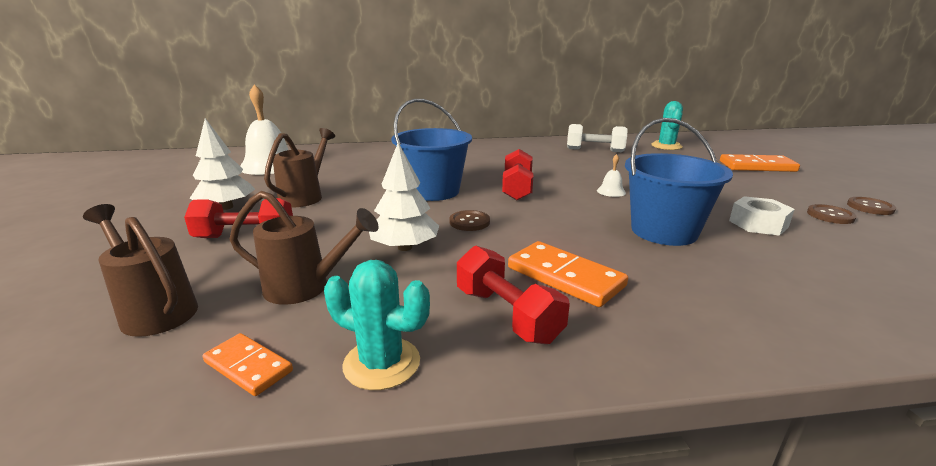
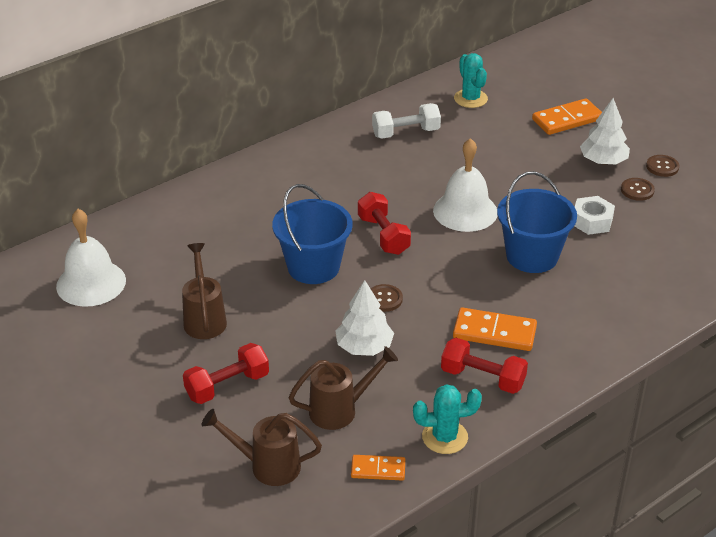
camera: 30 degrees left, 15 degrees up
white tree [189,118,255,210] -> white tree moved to [580,98,630,164]
white bell [597,154,626,197] -> white bell [433,138,497,232], size x2.37

